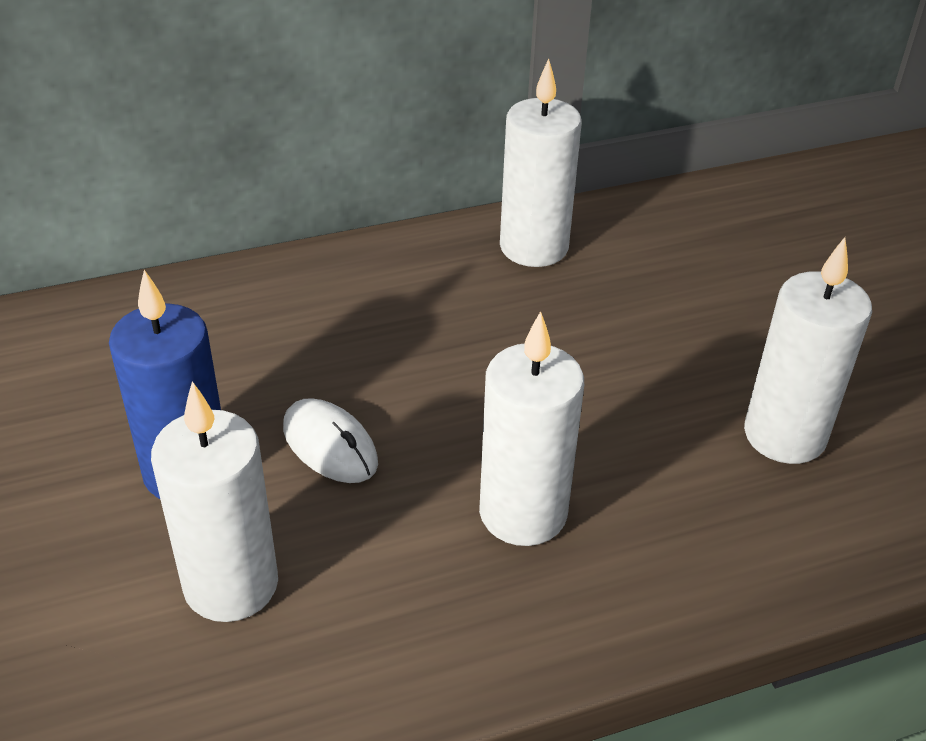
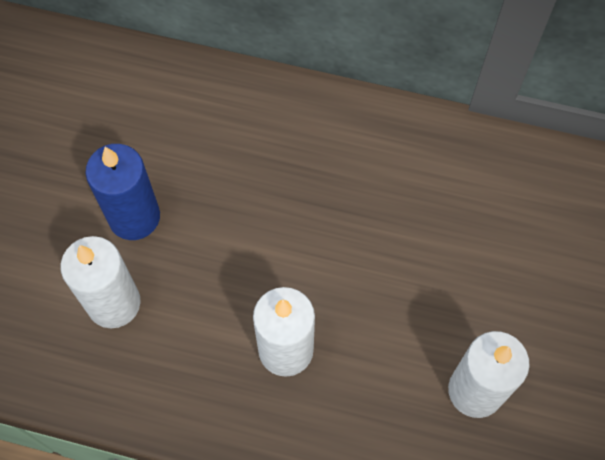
camera: 35 degrees right, 25 degrees up
white mouse [283,398,378,483] -> none
white candle [500,59,582,267] -> none

